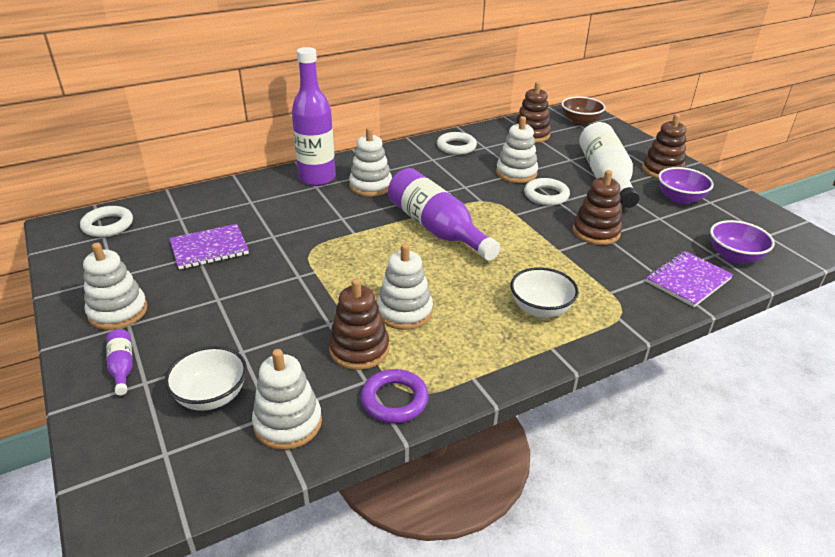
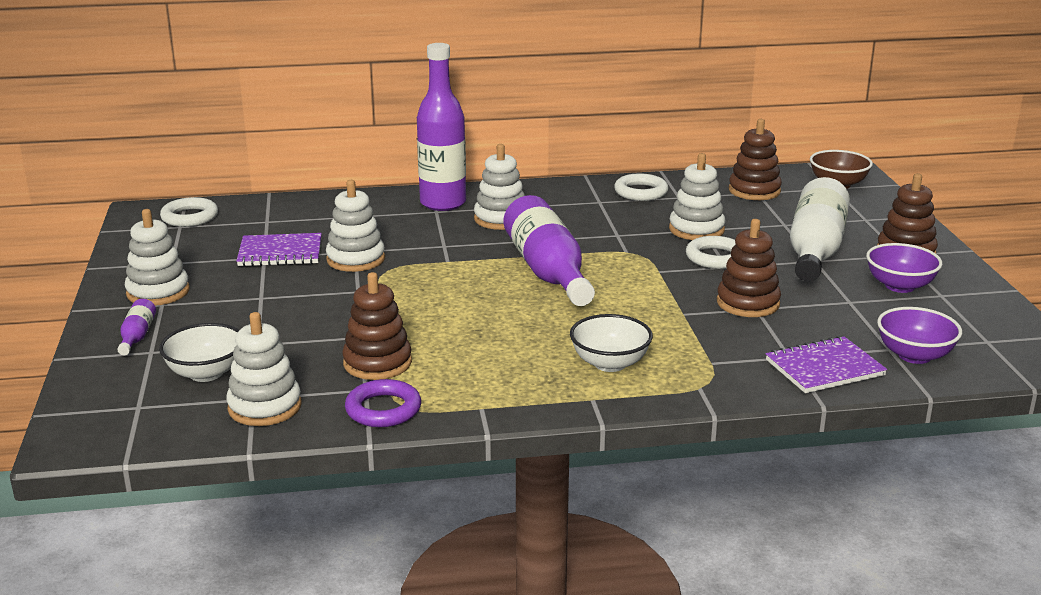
camera: 20 degrees right, 10 degrees down
white stacking toy [377,243,433,330] -> white stacking toy moved to [326,180,385,272]

